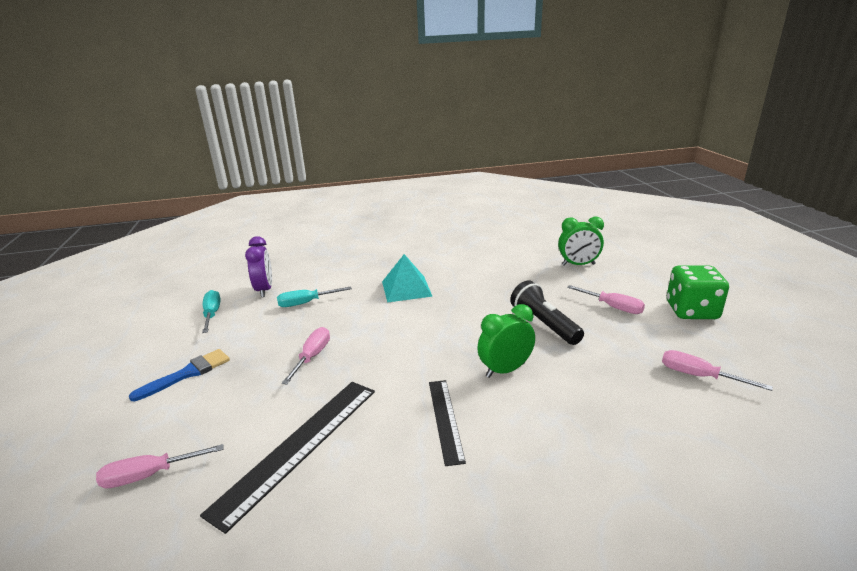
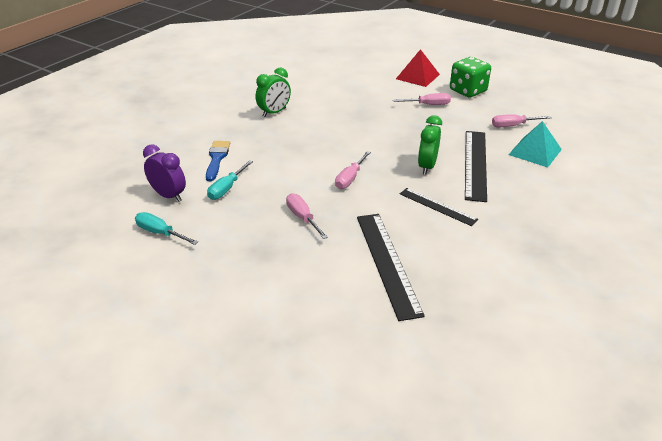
camera: 45 degrees left, 10 degrees up
pink screwdriver [96,444,224,489] -> pink screwdriver moved to [335,151,371,189]
blue brush [129,349,230,401] -> blue brush moved to [206,141,230,181]
turquoise pyramid [382,254,433,303] -> turquoise pyramid moved to [508,121,562,168]
black flashlight [510,280,584,345] -> none
green clock [558,217,604,265] -> green clock moved to [255,68,291,117]
none -> red pyramid [396,49,440,87]
none -> black ruler [465,131,487,202]

